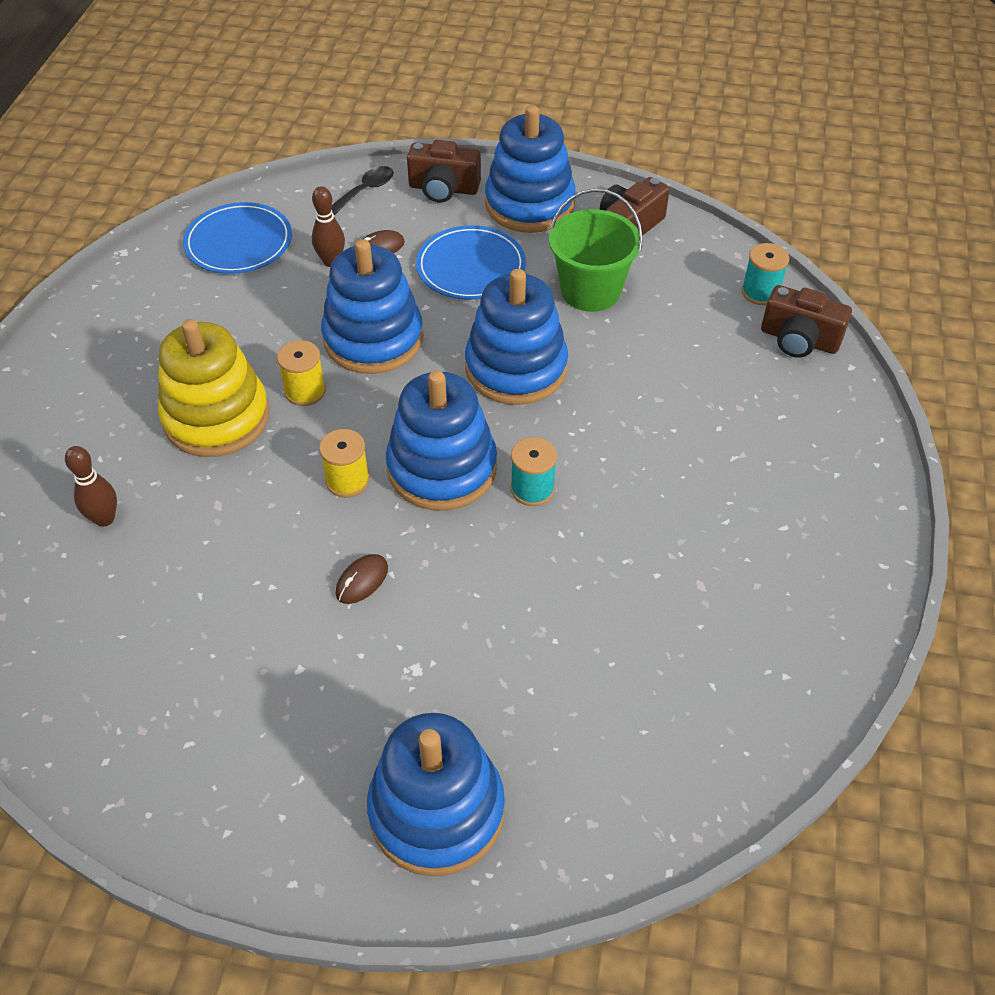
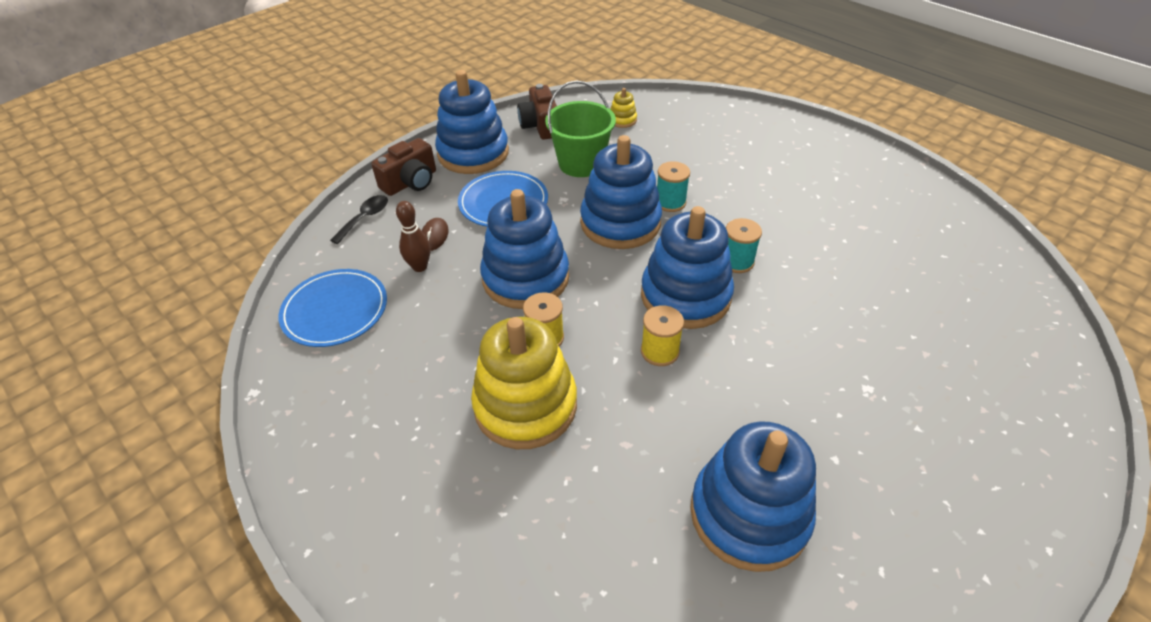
camera: 55 degrees left, 5 degrees down
brown bowling pin [65,446,117,527] -> none
black spoon [331,166,394,215] -> black spoon turned 45 degrees clockwise [330,195,388,244]
brown mouse [335,554,388,604] -> none
blue stacking toy [367,713,505,876] -> blue stacking toy moved to [690,422,816,572]
turquoise spool [742,243,789,305] -> turquoise spool moved to [657,161,690,212]
brown camera [761,285,852,357] -> none
none -> yellow stacking toy [610,88,637,128]

